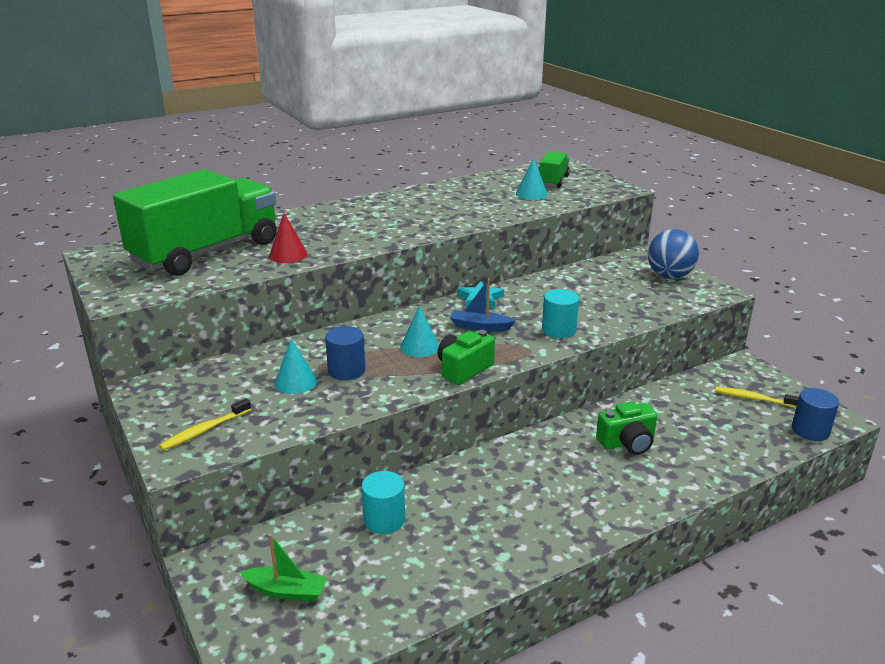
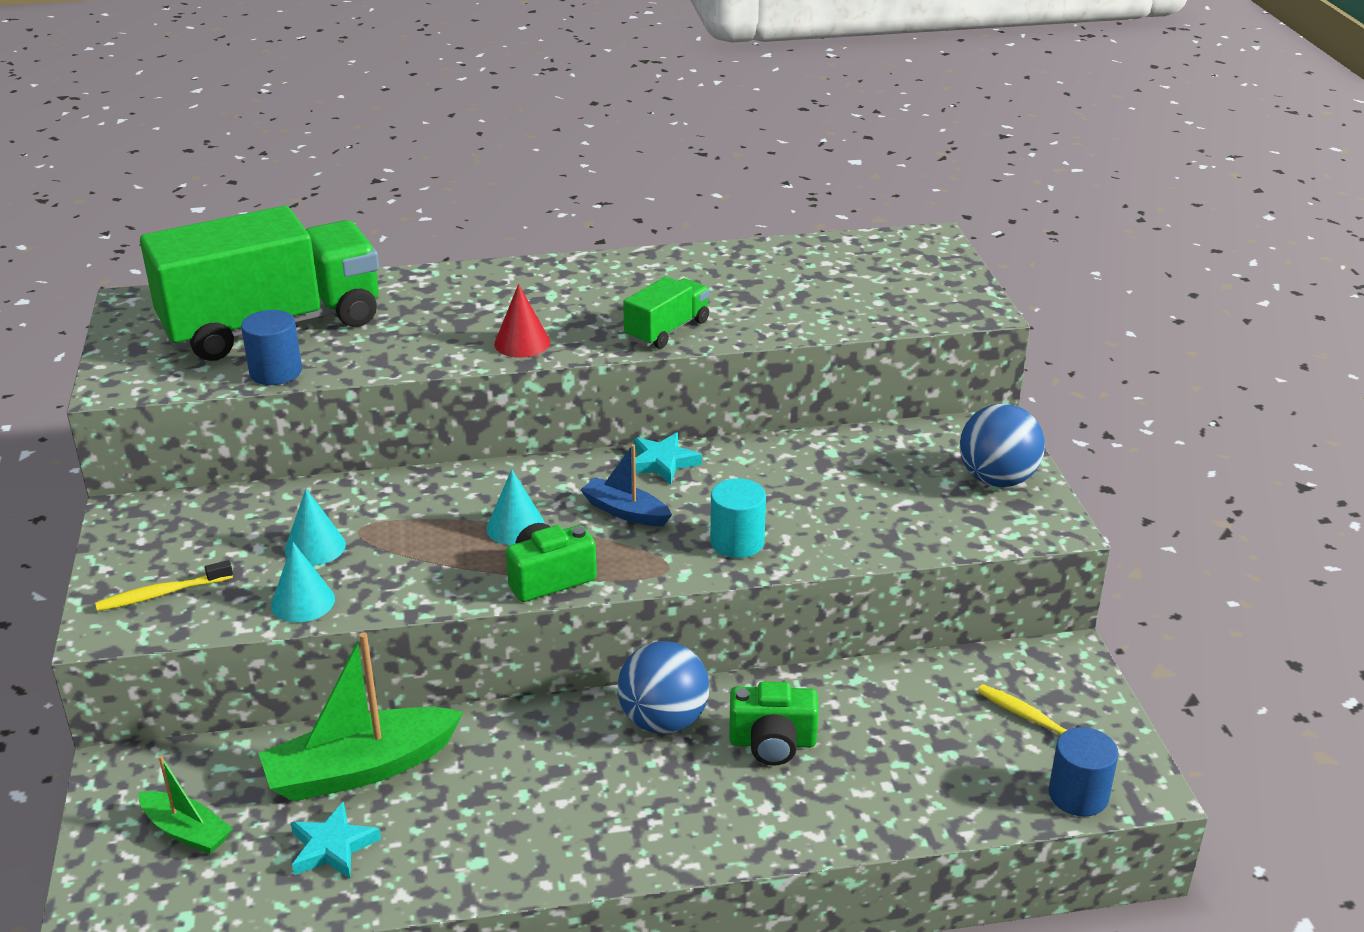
camera: 20 degrees right, 5 degrees up
red cone [269,213,307,263] -> red cone moved to [494,284,550,357]
blue cylinder [325,326,365,380] -> blue cylinder moved to [241,310,302,385]
turquoise cylinder [361,471,405,534] -> green boat [258,632,464,802]
turquoise cone [516,157,548,200] -> turquoise cone moved to [271,542,335,623]
green truck [539,152,570,188] -> green truck moved to [623,277,710,349]
none -> turquoise star [291,801,381,879]
none -> blue ball [617,641,709,734]

